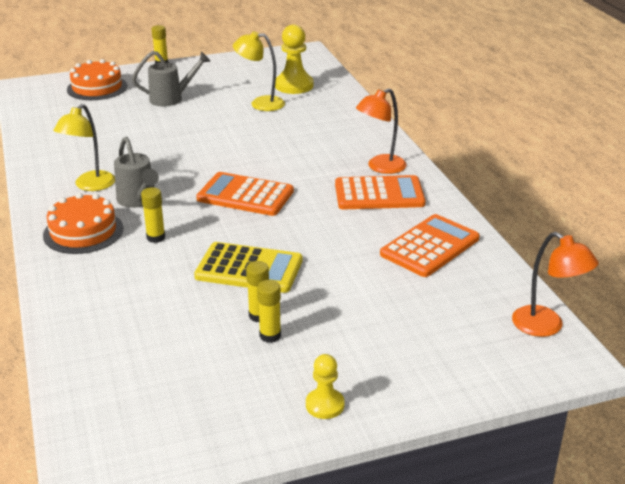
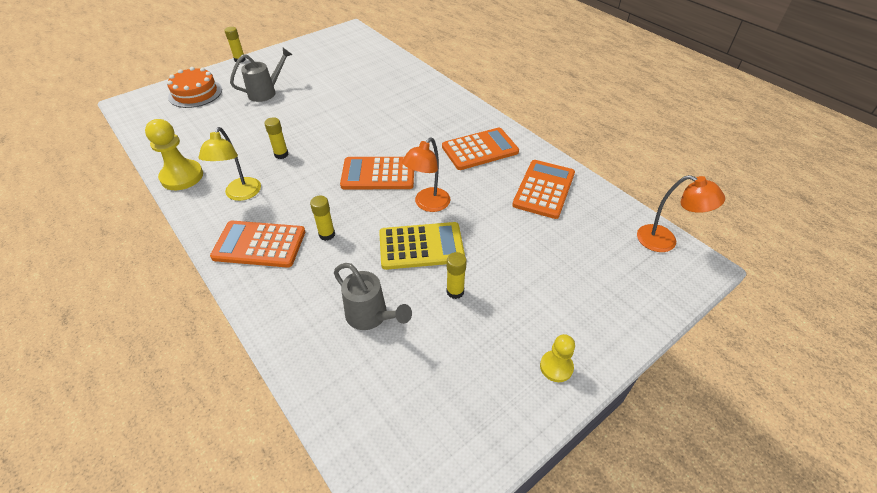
camera: 20 degrees left, 15 degrees up
orange cake [43,193,123,254] -> orange calculator [210,221,305,268]
grey watering can [114,136,159,208] -> grey watering can moved to [334,263,412,330]
yellow lamp [233,31,285,111] -> none
yellow glue stick [257,280,281,343] -> yellow glue stick moved to [264,117,289,159]
yellow pawn [275,24,314,94] -> yellow pawn moved to [145,119,203,190]
orange lamp [356,88,407,174] -> orange lamp moved to [402,137,450,212]

